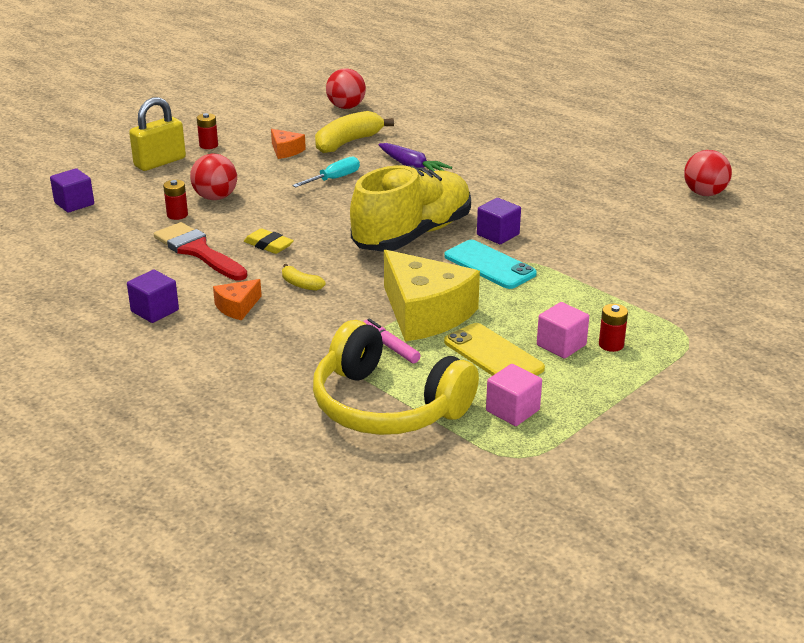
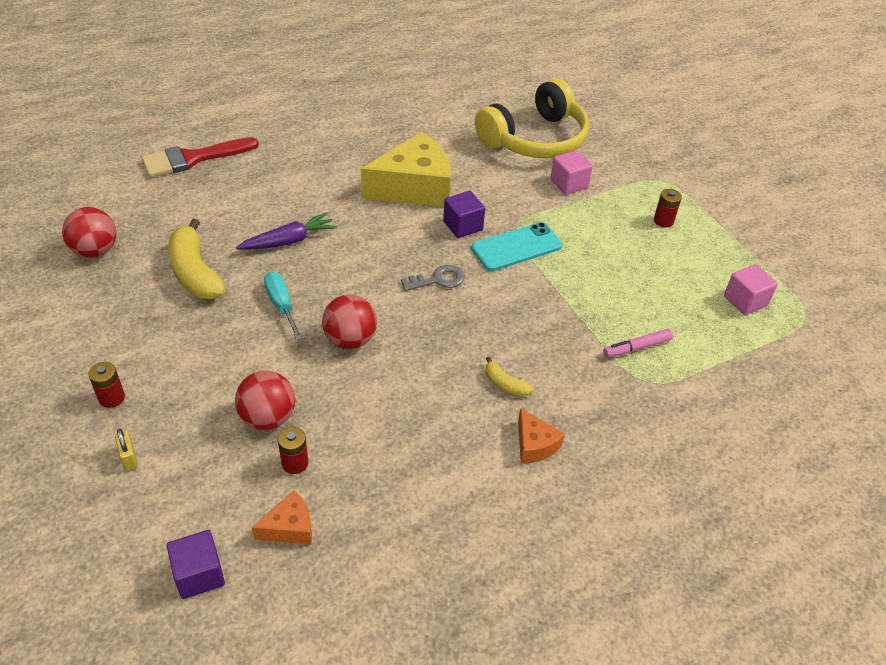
camera: 75 degrees left, 15 degrees up
purple cube [127,270,179,323] -> none
yellow padlock [129,97,186,171] -> yellow padlock [115,428,138,471], size x0.45
red brush [154,222,247,281] -> red brush moved to [142,137,259,177]
yellow eraser [244,228,294,254] -> none
orange cheese [271,129,306,159] -> orange cheese moved to [252,490,312,544]
yellow banana [282,264,326,291] -> yellow banana turned 75 degrees clockwise [485,357,533,397]
yellow headphones [313,320,479,435] -> yellow headphones moved to [475,79,589,158]
yellow shoe [350,165,471,252] -> grey key [401,265,465,291]
yellow cheese [384,250,480,342] -> yellow cheese moved to [361,132,451,207]
yellow phone [444,323,545,376] -> none
pink cube [537,302,589,359] -> pink cube moved to [550,150,593,195]
red ball [684,150,732,196] -> red ball moved to [322,294,377,349]

